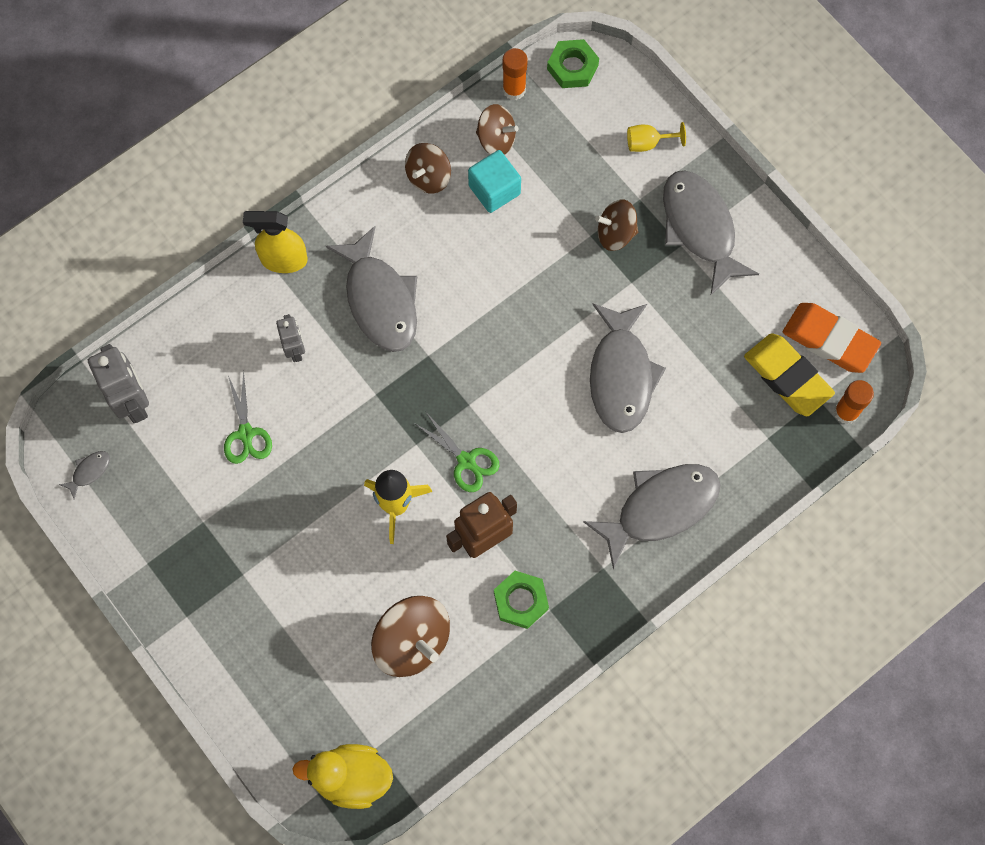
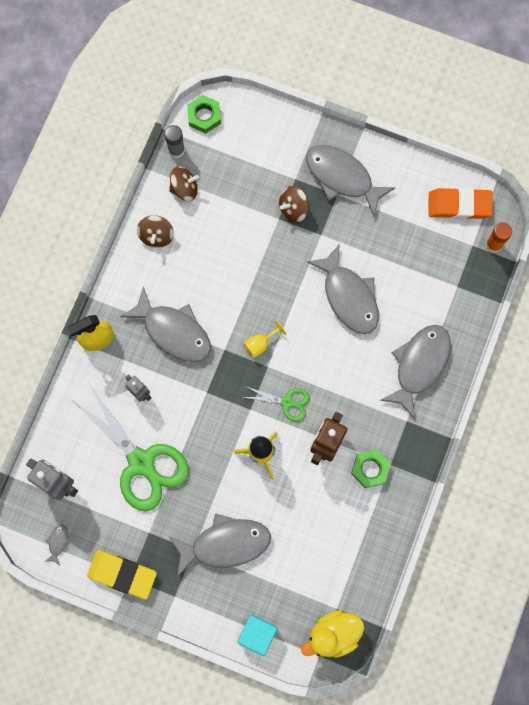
camera: 30 degrees left, 5 degrees up
green scissors [224,371,272,464] -> green scissors [71,384,189,511], size x2.09
brown spinning top [371,596,450,677] -> none
turquoise cube [468,150,521,213] -> turquoise cube moved to [238,615,277,656]
orange glue stick [502,48,528,100] -> grey glue stick [164,125,185,158]
yellow goblet [627,122,686,152] -> yellow goblet moved to [244,320,286,358]
yellow eraser [744,333,835,416] -> yellow eraser moved to [87,550,157,599]
none -> grey fish [169,513,271,577]

